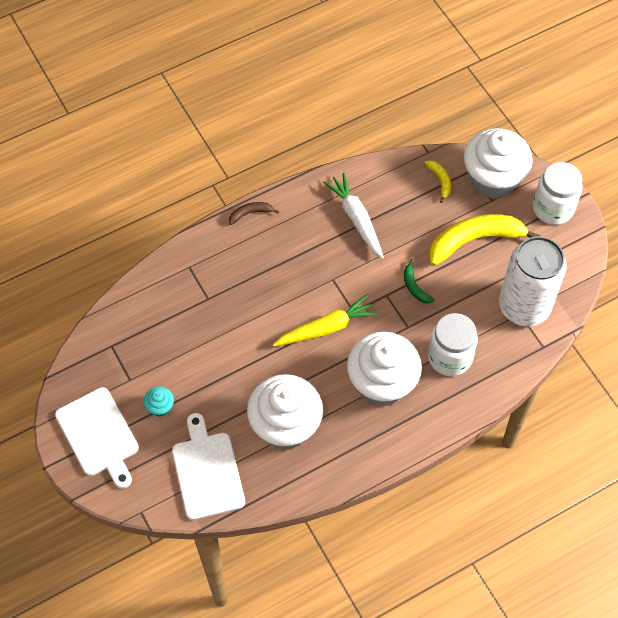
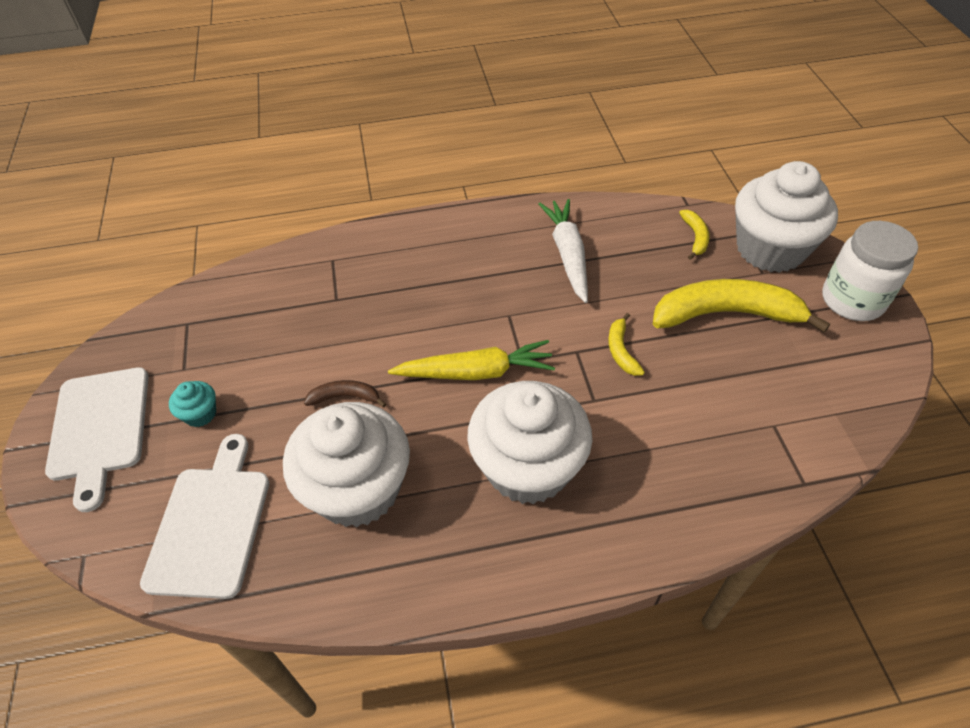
camera: 20 degrees right, 10 degrees down
brown banana [229,202,279,225] -> brown banana moved to [304,380,386,407]
green banana [404,259,434,304] -> yellow banana [608,313,645,376]
white jar [428,313,478,376] -> none
white can [499,236,567,326] -> none

